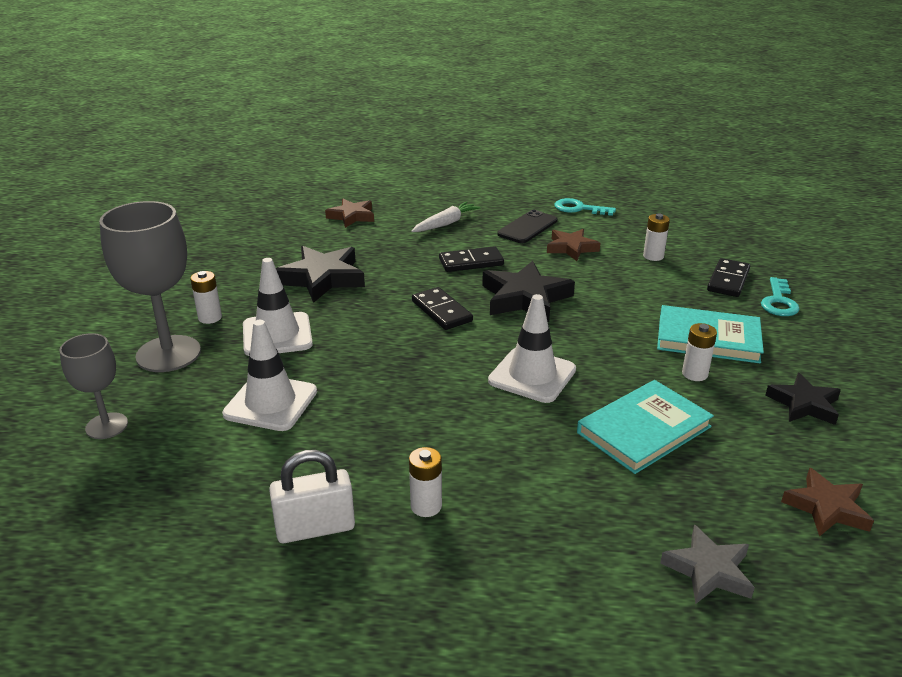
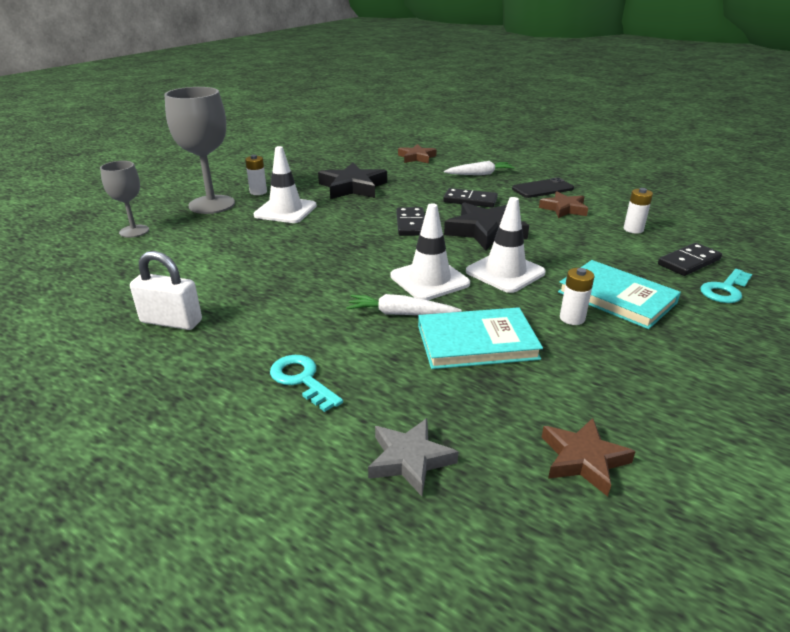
camera: 30 degrees right, 0 degrees up
white traffic cone [222,320,317,431] -> white traffic cone moved to [466,197,546,293]
white battery [409,447,442,517] -> none
turquoise key [555,198,616,216] -> turquoise key moved to [270,355,343,412]
black star [765,373,841,425] -> none
none -> white carrot [346,294,462,315]

